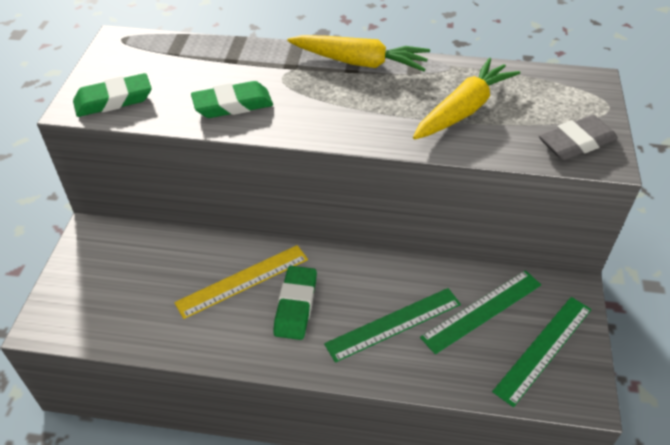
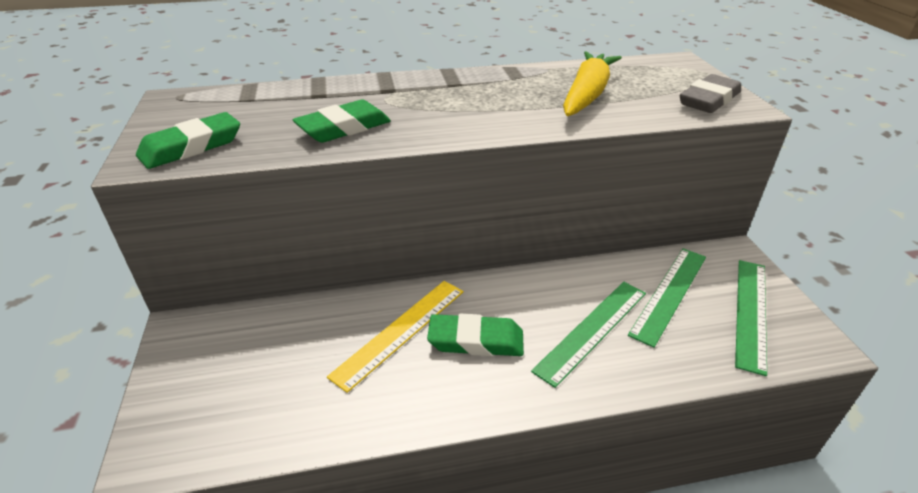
camera: 20 degrees left, 10 degrees down
green eraser [273,266,317,340] -> green eraser turned 75 degrees counterclockwise [427,313,524,356]
yellow carrot [287,35,430,71] -> none

